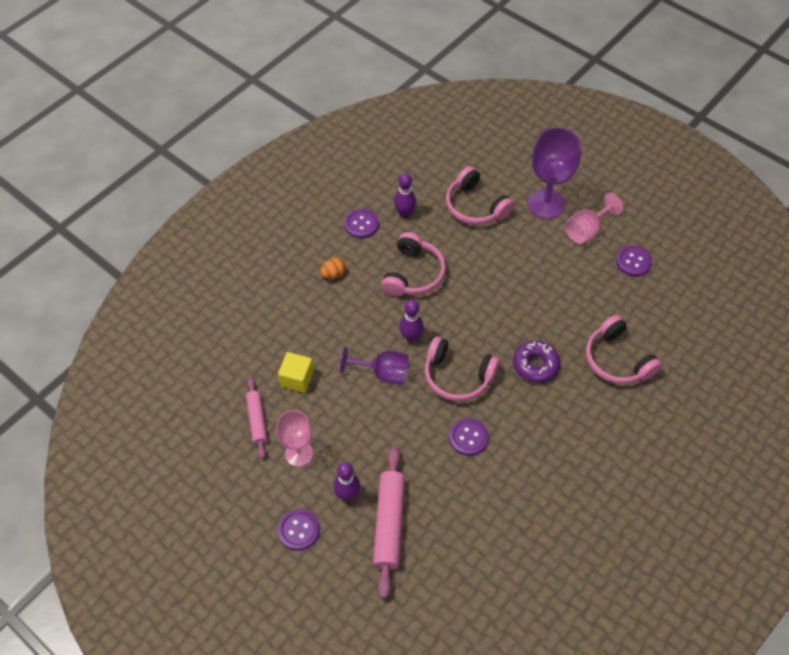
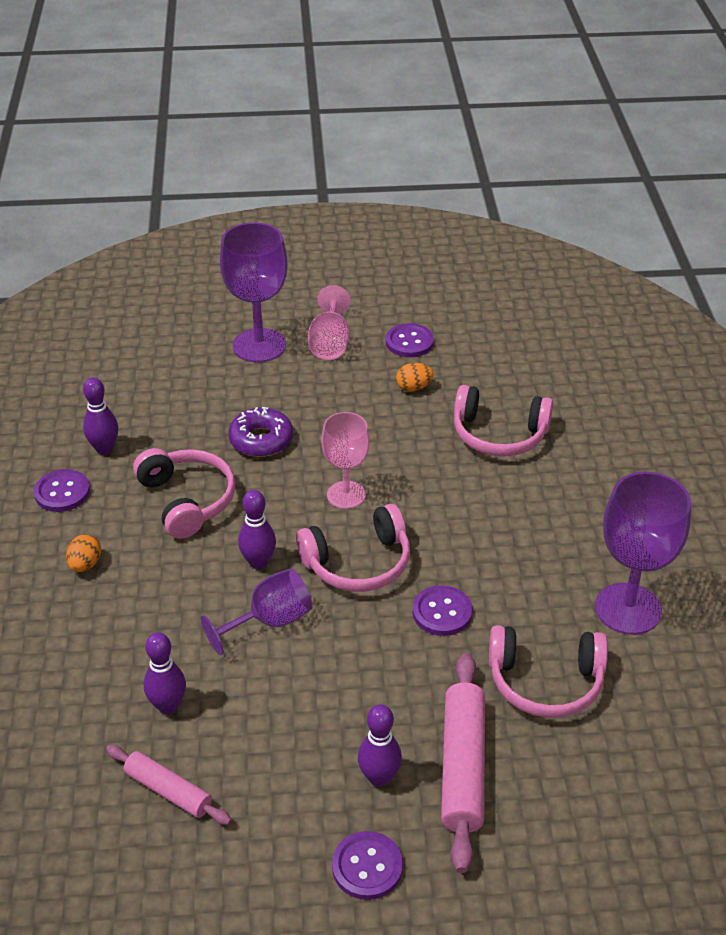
camera: 45 degrees left, 15 degrees down
pink goblet [276,410,313,467] -> pink goblet moved to [321,412,370,509]
yellow cube [278,352,314,393] -> purple bowling pin [144,632,186,714]
pink rolling pin [373,446,405,599] -> pink rolling pin turned 45 degrees clockwise [441,653,485,873]
pink headphones [446,166,514,225] -> pink headphones moved to [489,625,608,718]
purple donut [513,340,560,383] -> purple donut moved to [228,407,293,457]
none -> orange egg [396,363,434,392]
none -> purple goblet [595,472,691,635]

